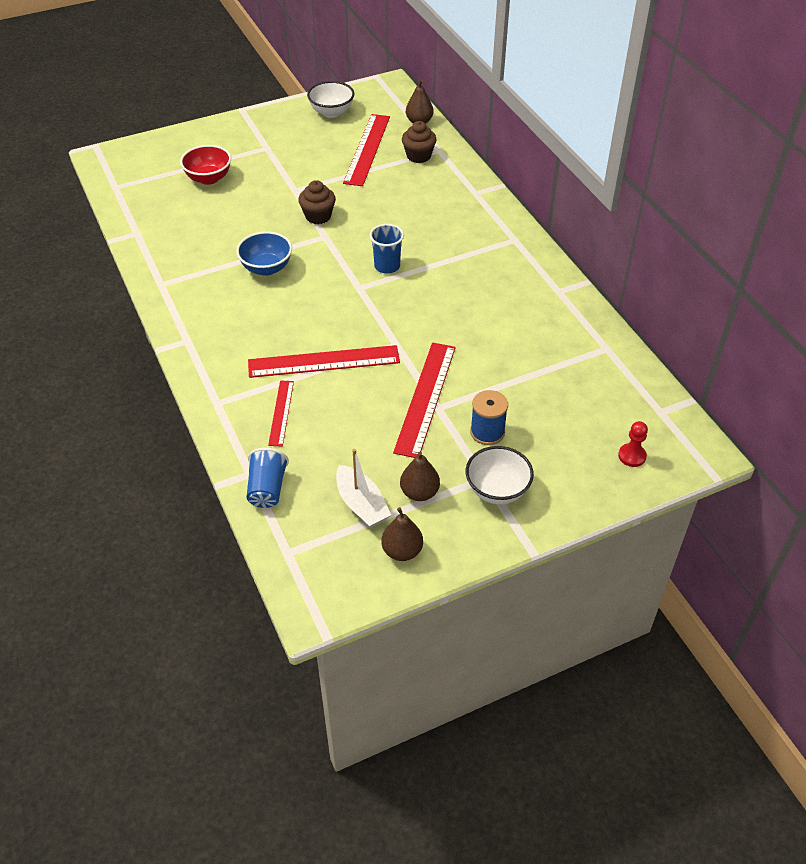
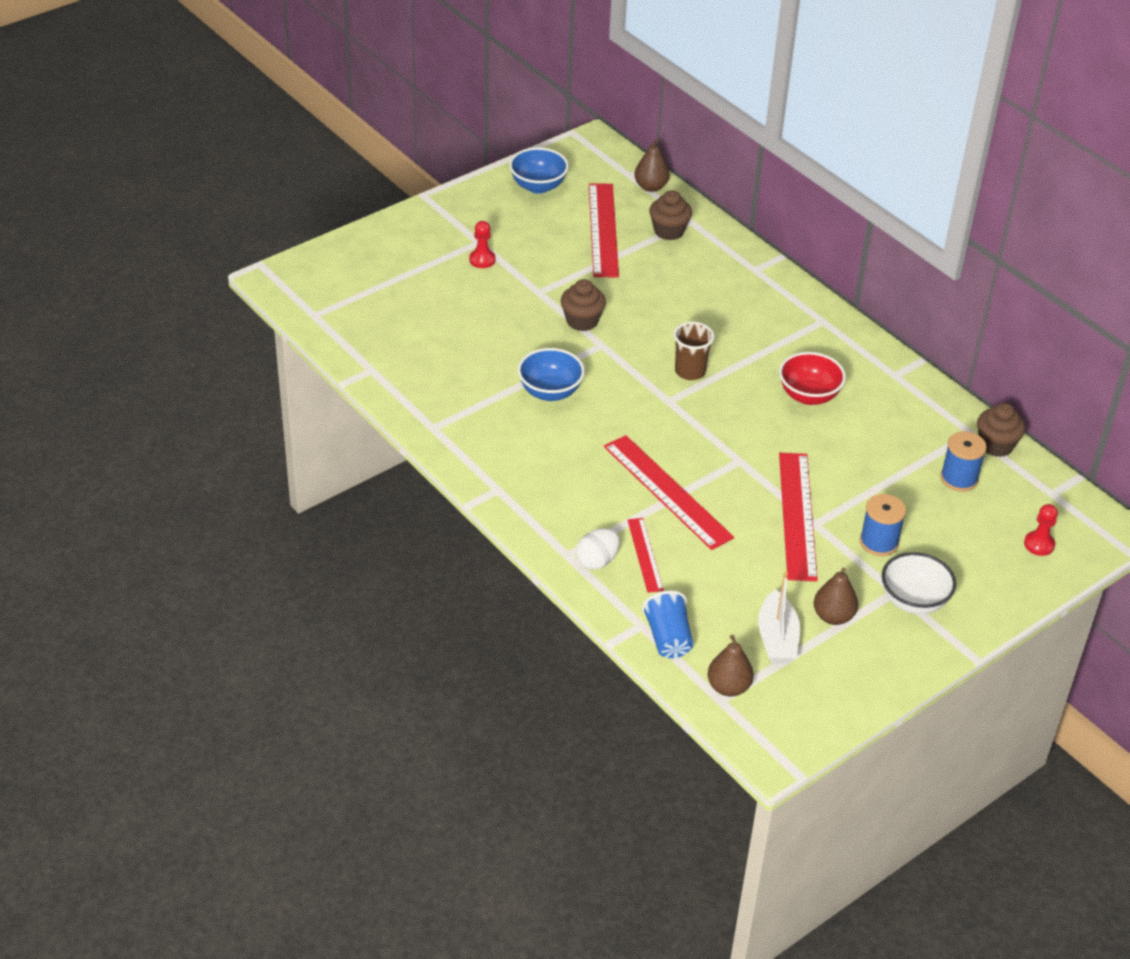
camera: 15 degrees left, 5 degrees down
red bowl [180,145,231,185] -> red bowl moved to [779,352,846,405]
red ruler [248,345,400,378] -> red ruler turned 75 degrees clockwise [604,435,734,550]
white bowl [307,81,354,118] -> blue bowl [509,147,569,194]
white boat [336,449,391,528] -> white boat turned 45 degrees clockwise [758,572,800,663]
blue cup [369,224,404,274] -> brown cup [673,322,715,380]
brown pear [382,507,423,561] -> brown pear moved to [707,635,754,697]
none -> red pawn [469,221,496,268]
none -> white egg [576,528,620,570]
none -> blue spool [940,431,987,492]
none -> brown cupcake [977,403,1026,457]

